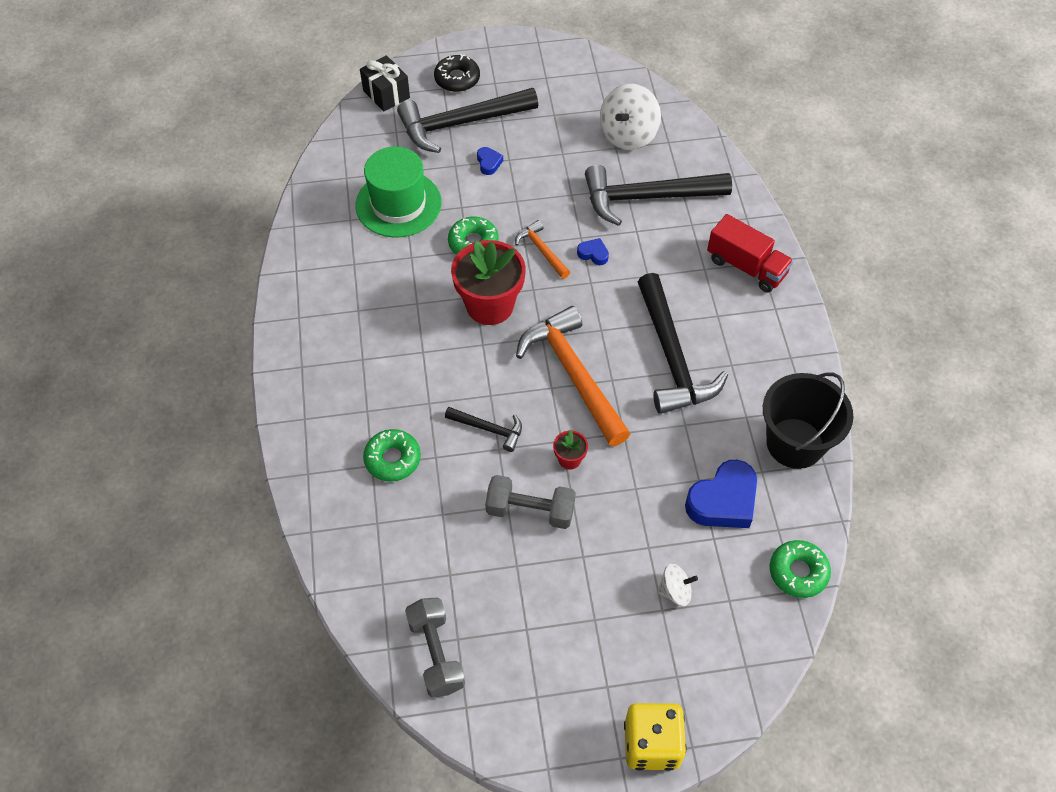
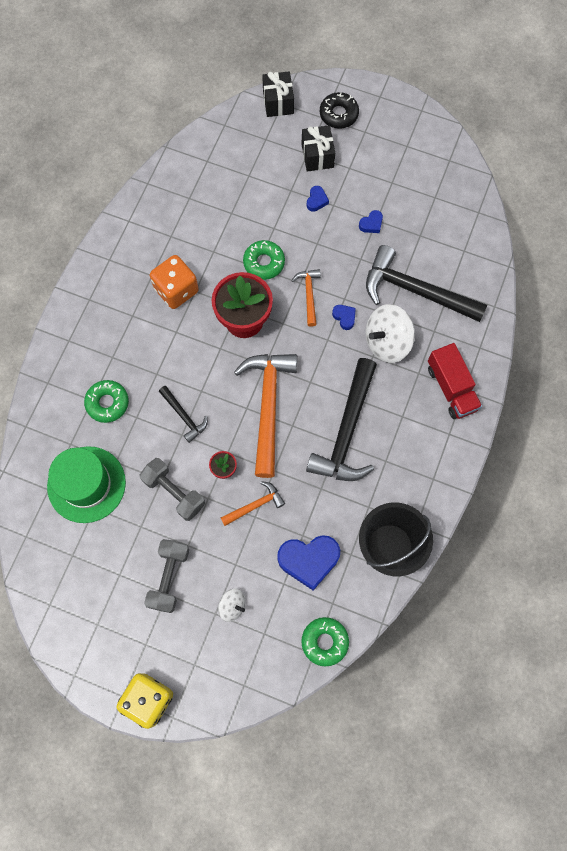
camera: 30 degrees right, 15 degrees up
green hat [355,147,442,238] -> green hat moved to [47,446,126,523]
black hammer [397,88,538,153] -> black gift [302,125,335,172]
grey dumbbell [405,597,465,697] -> grey dumbbell moved to [144,539,189,613]
white spinning top [600,84,661,150] -> white spinning top moved to [366,304,415,363]
none -> orange dice [150,255,199,309]
none -> orange hammer [221,481,285,526]
none -> blue heart [359,210,383,233]

